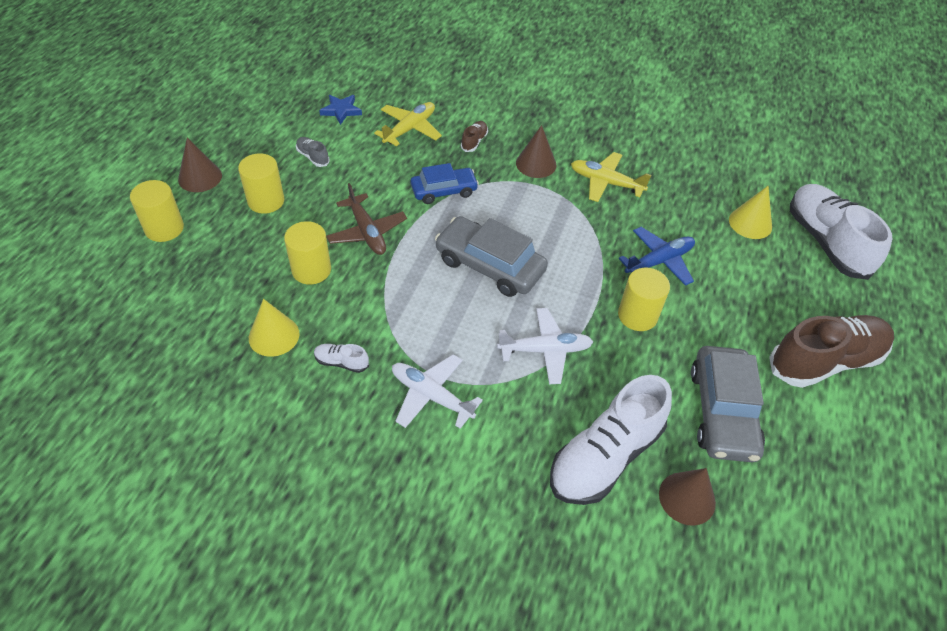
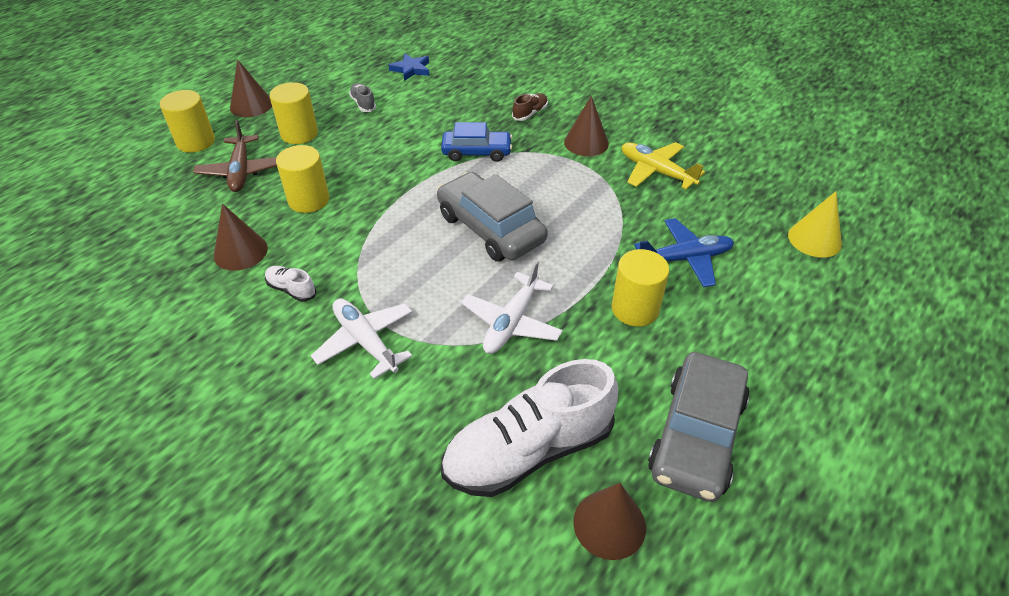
camera: 20 degrees right, 5 degrees down
yellow cone [249,299,299,357] -> brown cone [214,203,268,271]
brown plane [326,183,407,255] -> brown plane moved to [193,120,277,192]
yellow plane [374,102,442,146] -> none
white plane [497,308,593,384] -> white plane turned 105 degrees clockwise [461,260,563,354]
brown shoe [769,315,894,388] -> none
white shoe [790,184,892,280] -> none

